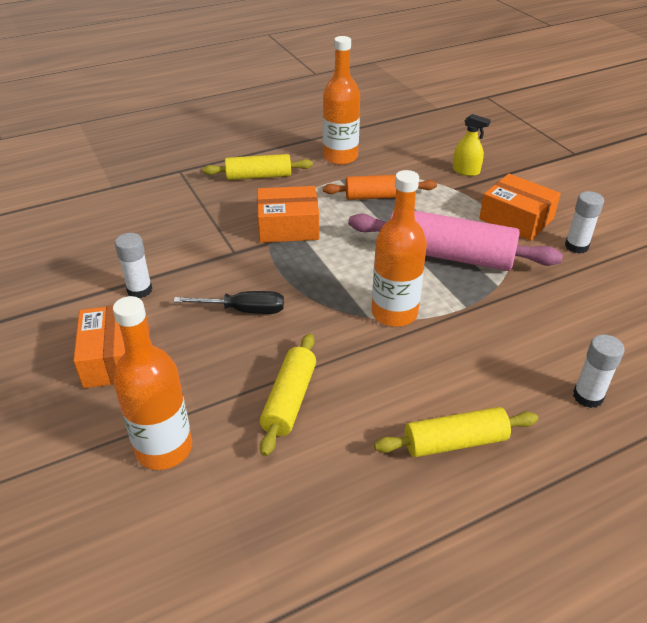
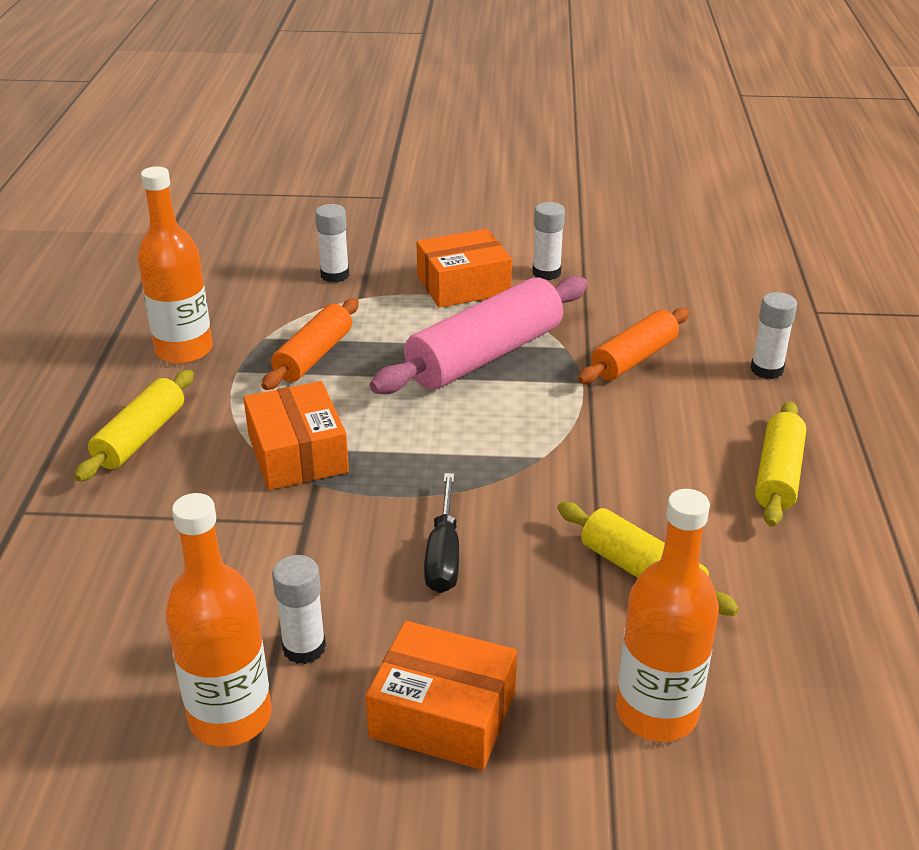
camera: 60 degrees left, 5 degrees down
black screwdriver [173,291,284,314] -> black screwdriver turned 150 degrees clockwise [424,473,459,593]
orange box [257,186,319,243] -> orange box turned 45 degrees counterclockwise [244,381,349,490]
orange bottle [372,170,427,327] -> orange bottle moved to [165,493,272,747]
yellow spray bottle [453,114,491,176] -> white glue stick [315,204,349,283]
none -> orange rolling pin [578,308,689,384]

